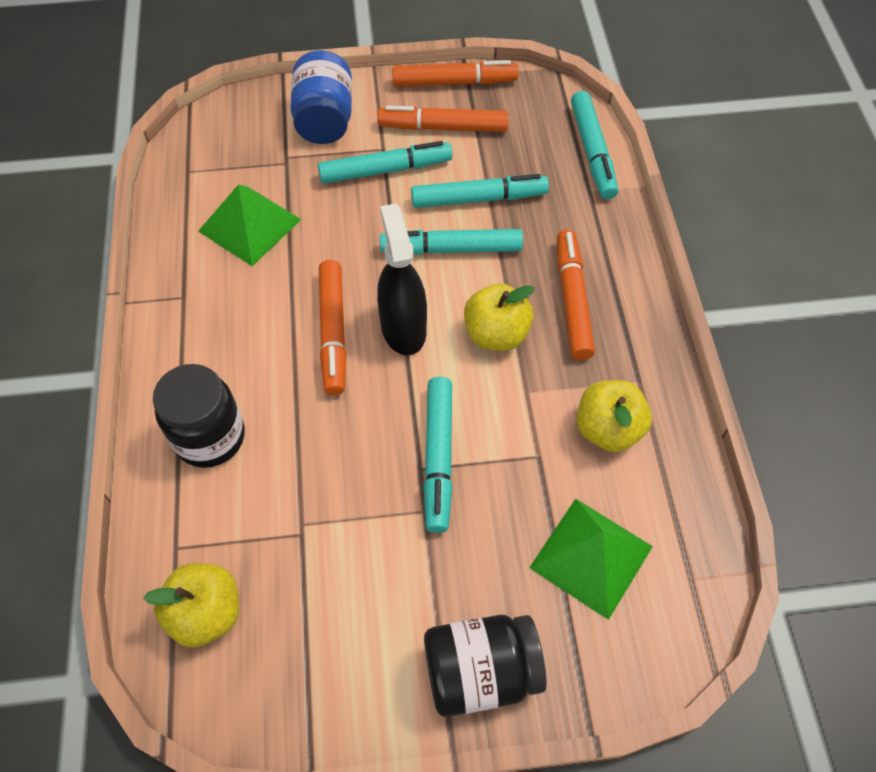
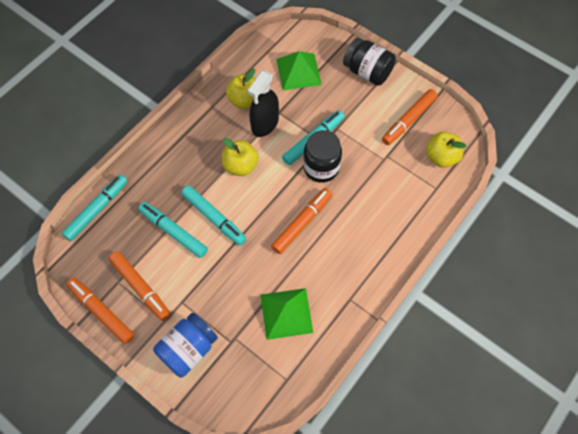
camera: 135 degrees left, 5 degrees up
black jar [153,364,245,468] -> black jar moved to [303,130,342,183]
turquoise marker [318,141,452,184] -> none
black spray bottle [377,203,427,355] -> black spray bottle moved to [248,71,279,137]
orange marker [557,230,595,360] -> orange marker moved to [382,89,438,145]

